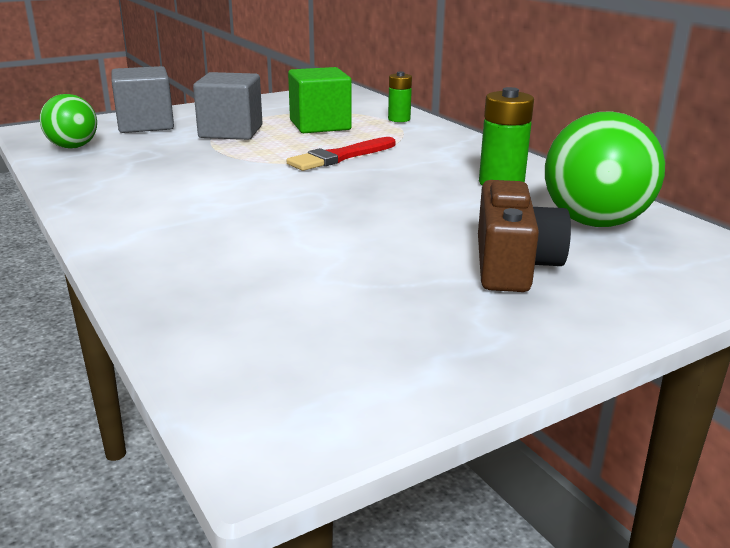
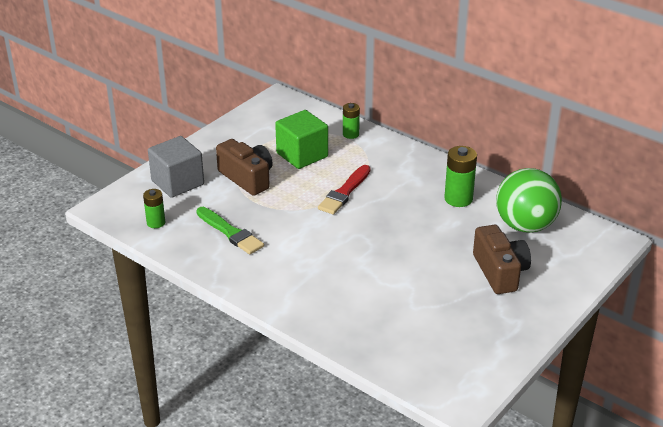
camera: 20 degrees left, 10 degrees up
green ball [40,94,97,149] -> green battery [143,189,165,228]
grey cube [193,72,262,140] -> brown camera [216,139,273,196]
none -> green brush [196,207,264,255]

